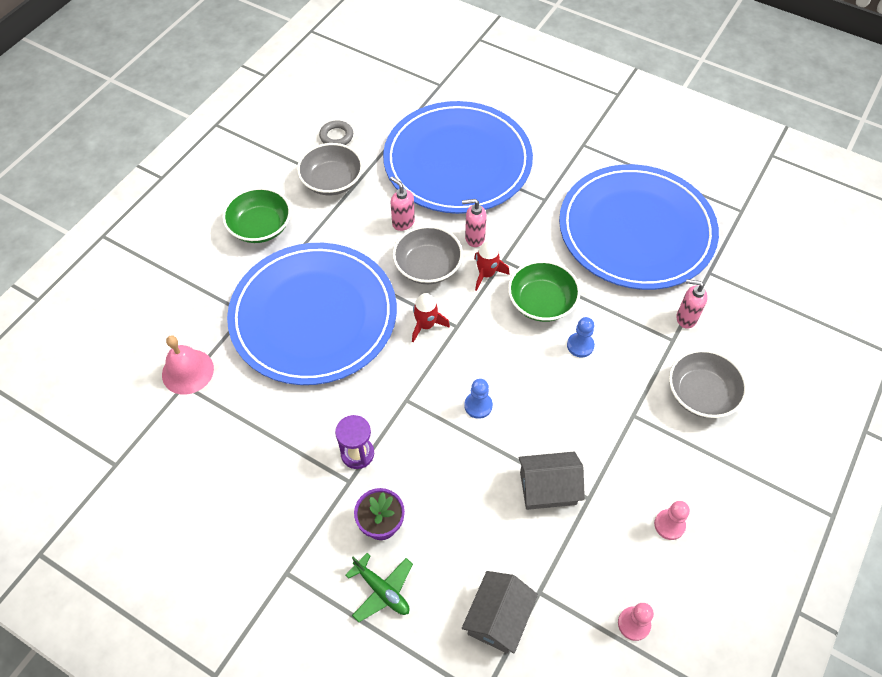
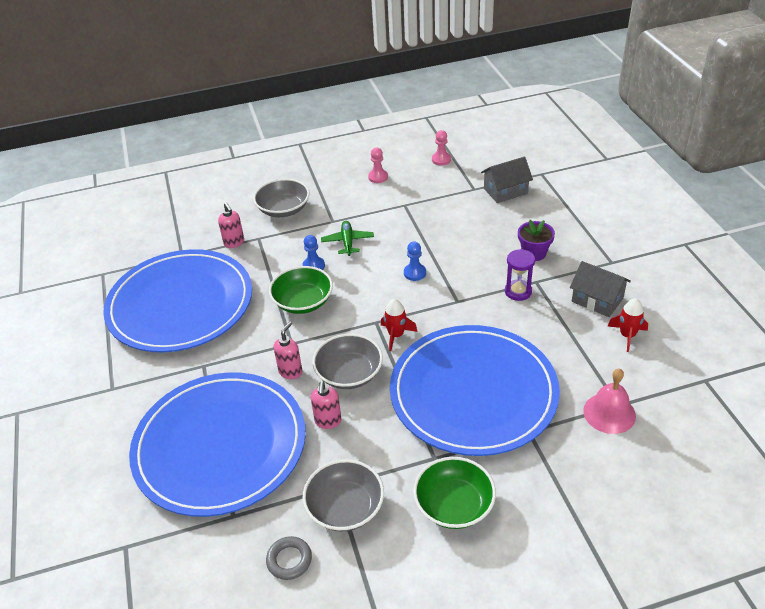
camera: 135 degrees left, 15 degrees down
green plane [345,553,413,622] -> green plane moved to [321,221,374,256]
pink soap dispenser [462,199,487,247] -> pink soap dispenser turned 105 degrees counterclockwise [274,321,302,379]
red rocket [474,241,510,291] -> red rocket moved to [607,298,648,352]
grey house [518,451,585,510] -> grey house moved to [570,261,631,317]

